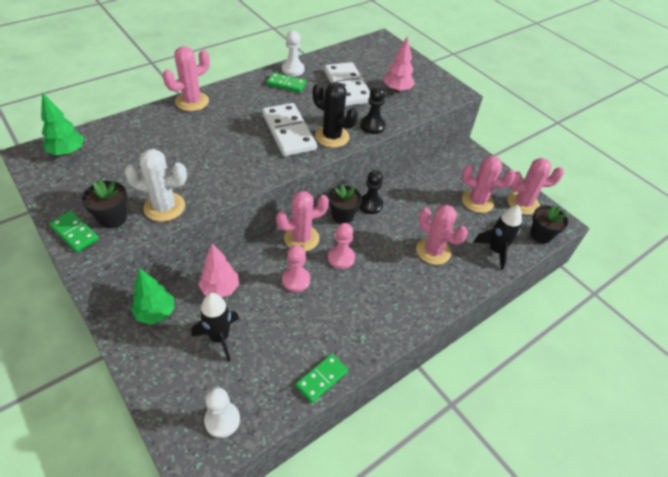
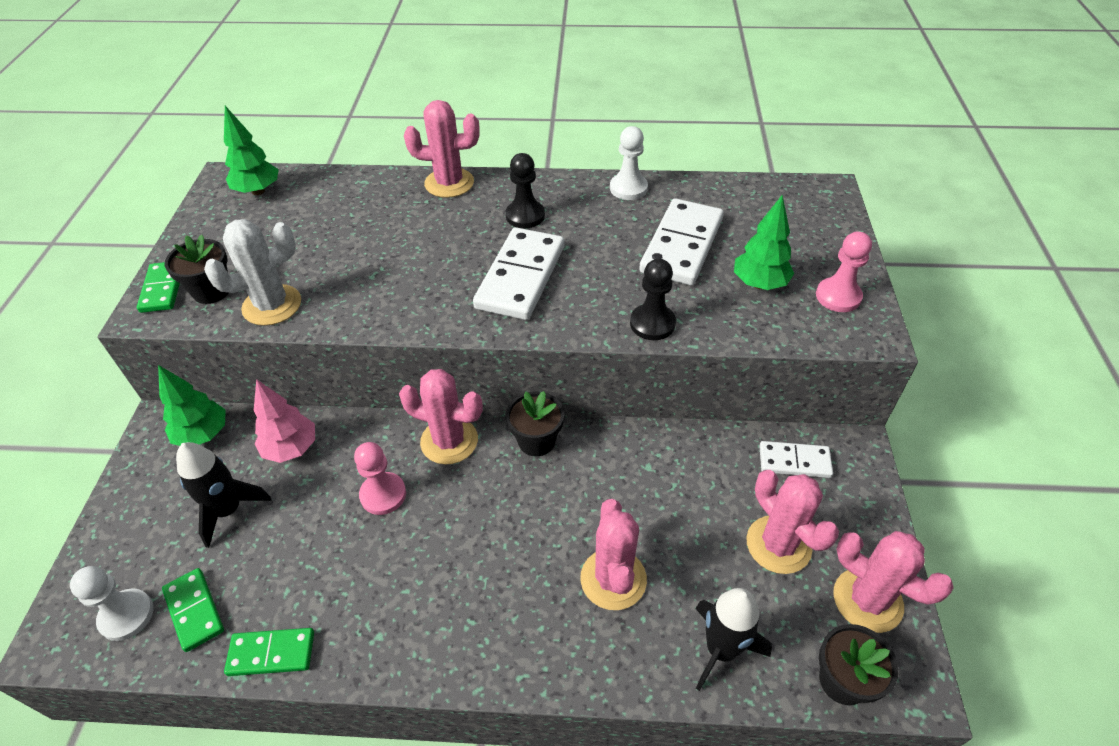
camera: 45 degrees right, 0 degrees up
white cactus [124,149,187,222] -> white cactus turned 75 degrees counterclockwise [204,219,301,326]
green domino [267,73,306,93] -> green domino moved to [162,568,224,652]
black cactus [313,82,358,148] -> none
pink pawn [328,223,355,269] -> pink pawn moved to [816,231,872,312]
black pawn [359,170,383,214] -> black pawn moved to [506,153,545,228]
pink tree [383,36,415,93] -> green tree [734,195,794,290]
none -> white domino [759,441,833,478]

